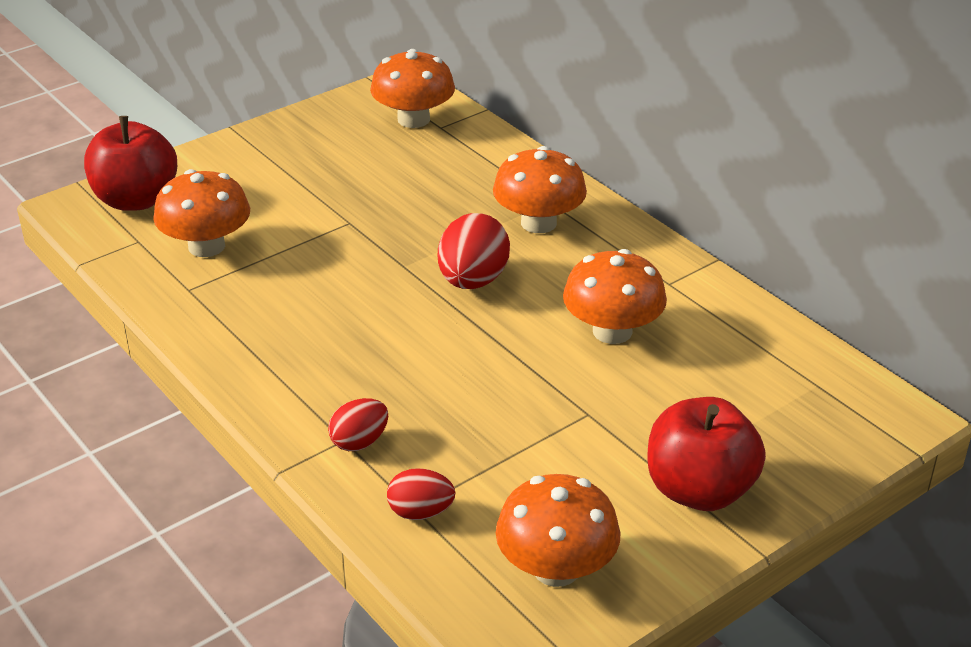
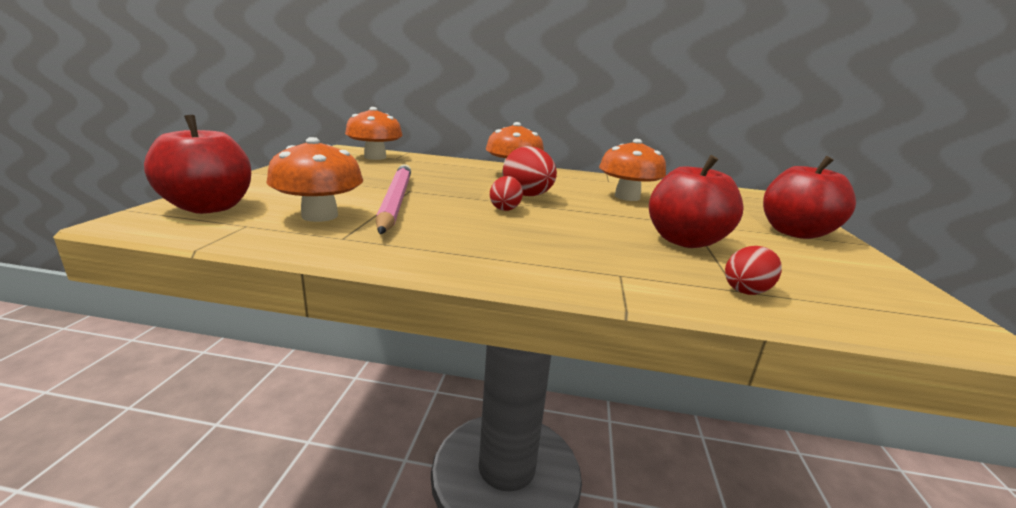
camera: 45 degrees left, 15 degrees down
red egg [328,398,388,451] -> red egg moved to [490,176,523,211]
orange mushroom [496,474,620,587] -> none
none -> pink pencil [376,164,411,234]
none -> red apple [649,155,744,248]

